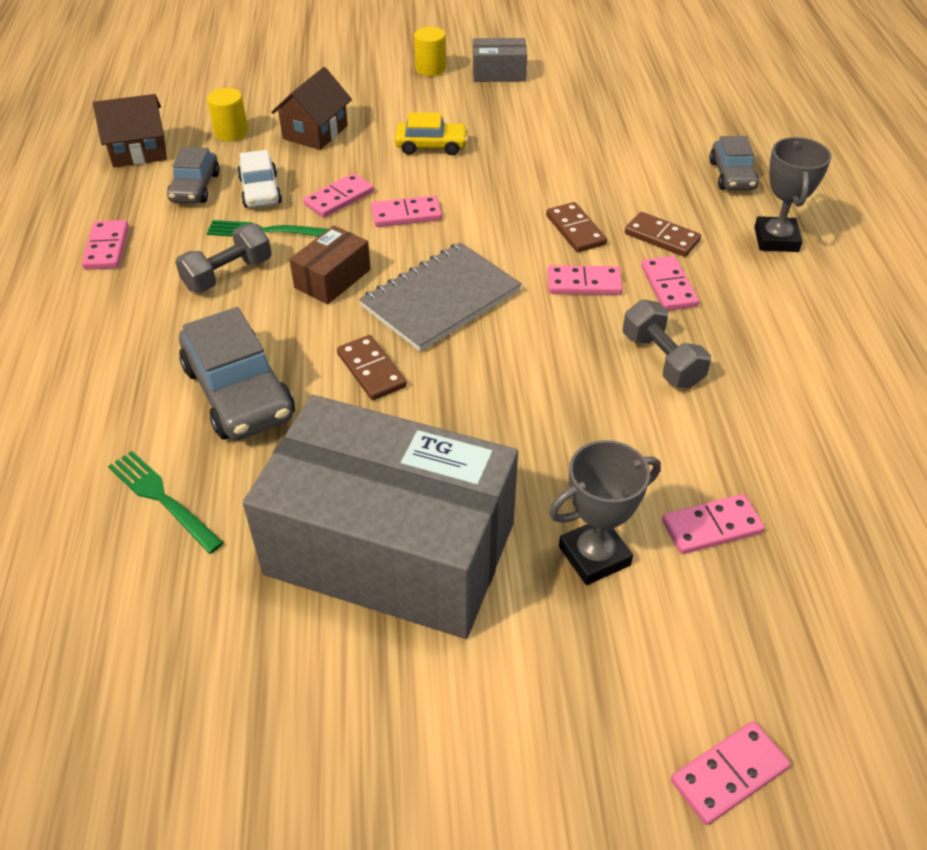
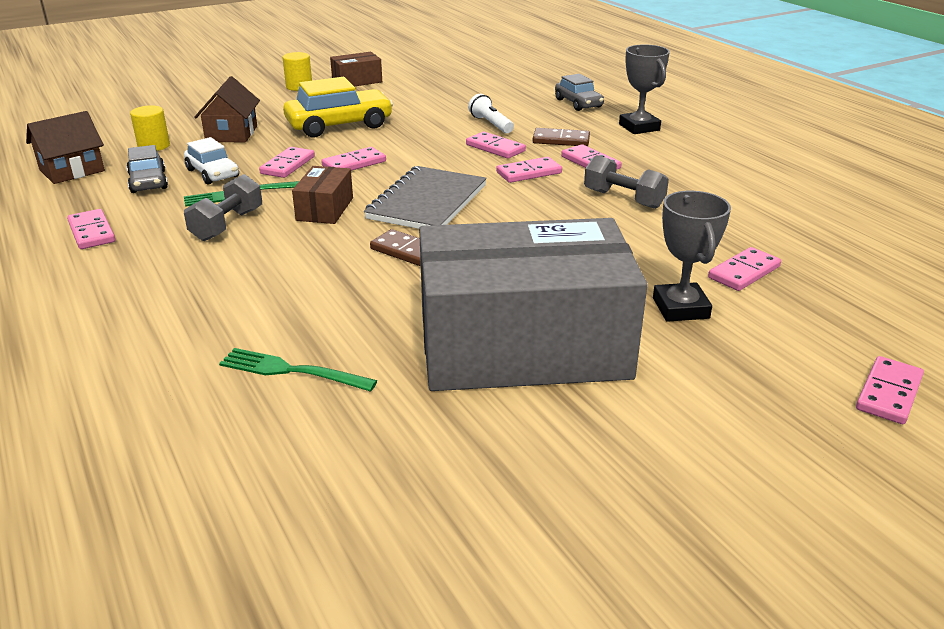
camera: 25 degrees left, 15 degrees down
grey car [179,307,295,441] -> none
yellow car [395,112,468,155] -> yellow car [283,77,393,138], size x1.67
grey box [473,38,527,82] -> brown box [330,52,382,86]
brown domino [546,202,607,252] -> pink domino [466,132,526,159]
grey trophy [549,440,661,585] -> grey trophy turned 45 degrees counterclockwise [653,191,731,322]
none -> white flashlight [468,94,514,133]

